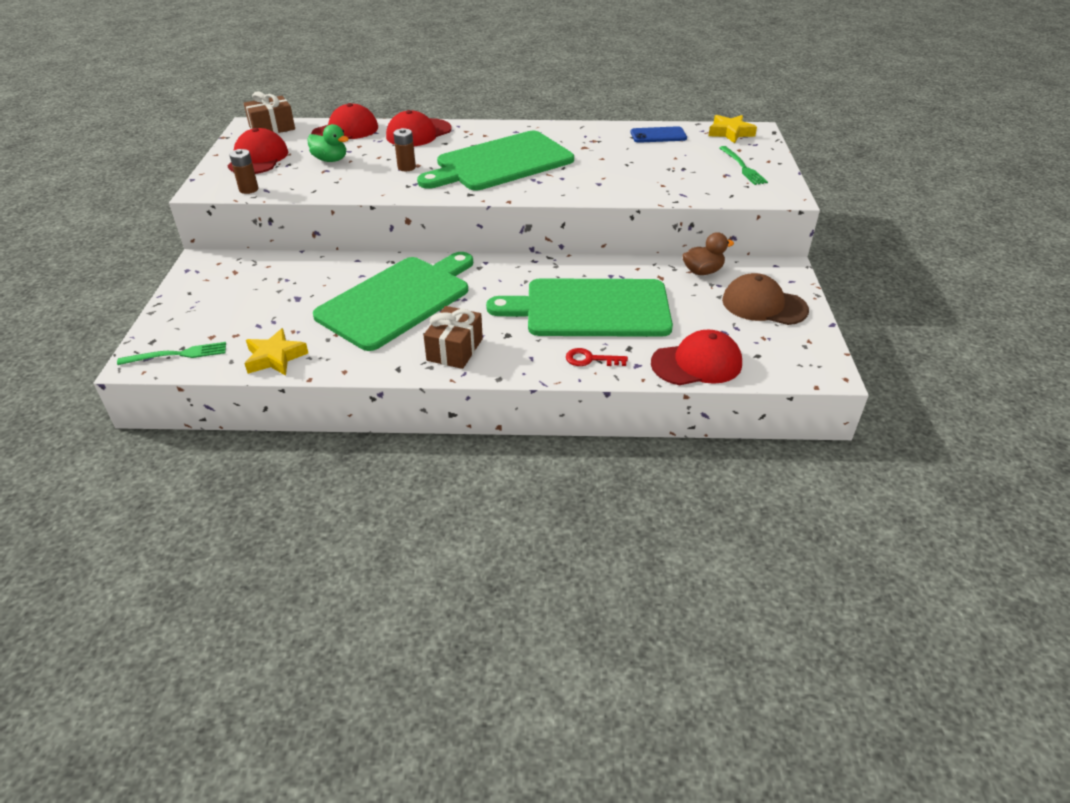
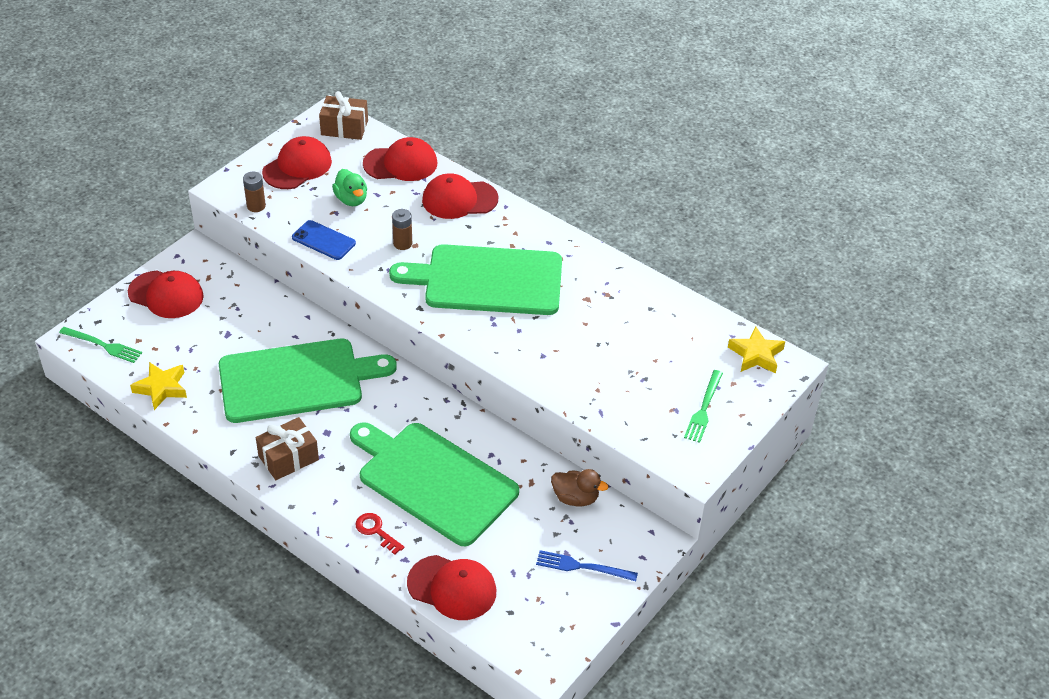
camera: 35 degrees right, 5 degrees up
blue phone [630,126,687,143] -> blue phone moved to [292,220,356,260]
brown cap [722,273,809,325] -> blue fork [536,550,638,581]
none -> red cap [128,270,204,318]

